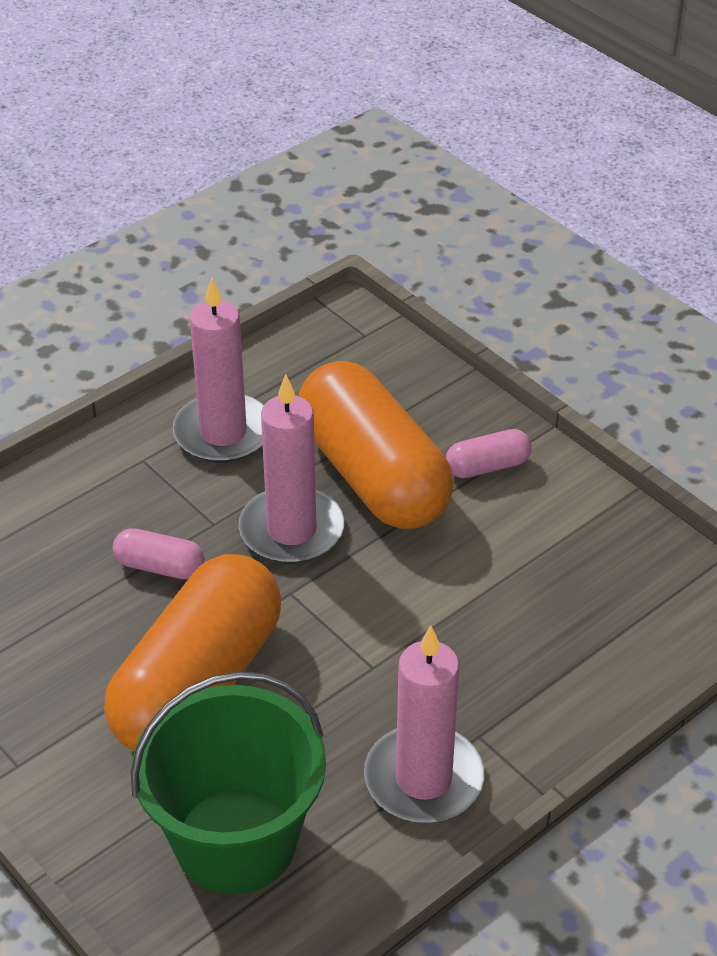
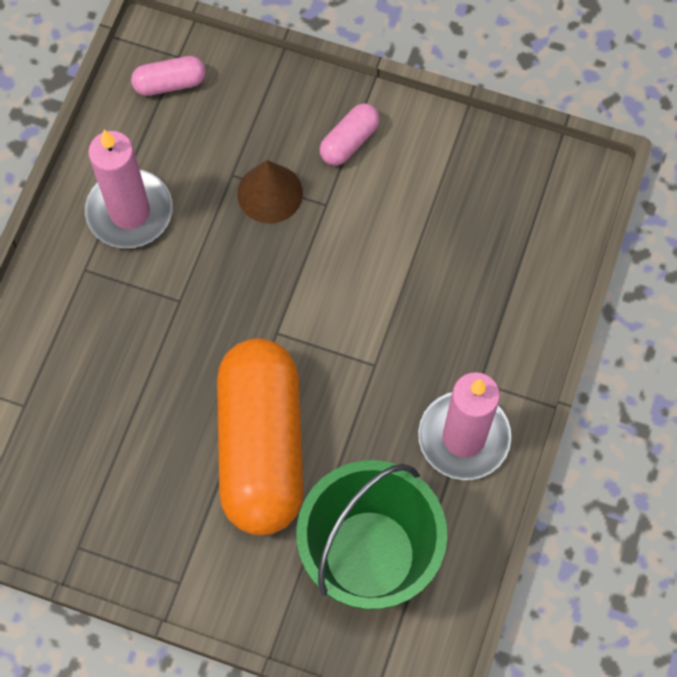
camera: 30 degrees left, 25 degrees up
pink capsule [113,528,205,579] -> pink capsule moved to [131,56,206,96]
pink candle [239,374,344,564] -> none
orange capsule [298,361,454,529] -> brown cone [237,160,303,223]

